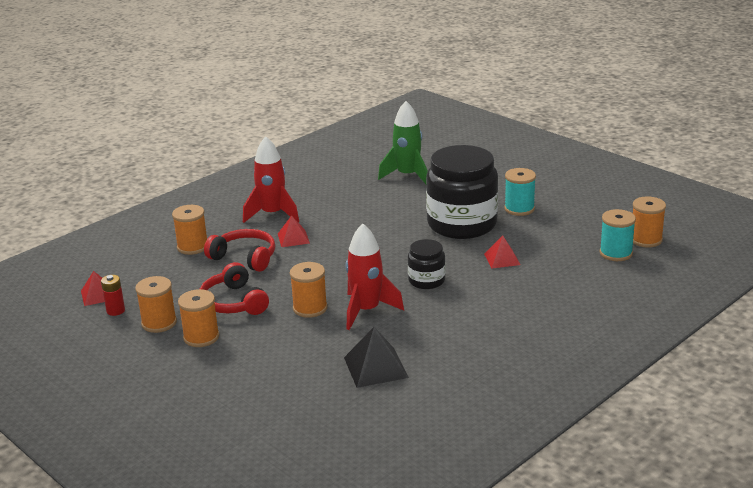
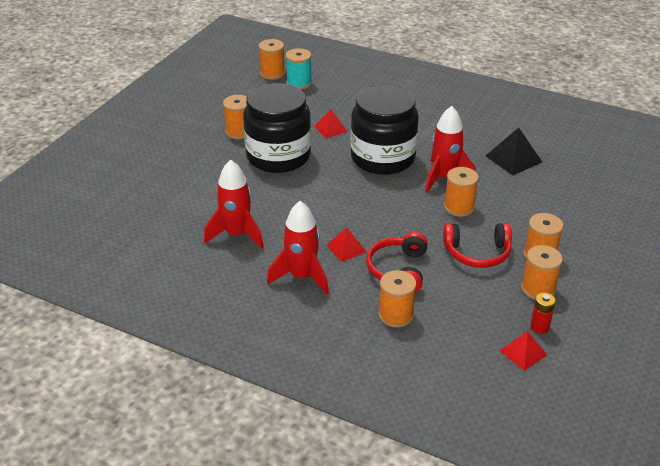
camera: 110 degrees left, 10 degrees up
red headphones [200,262,269,315] -> red headphones turned 45 degrees clockwise [443,223,512,268]
green rocket [378,101,428,184] -> none
black jar [408,239,445,289] -> black jar [350,85,419,175], size x2.05
turquoise spool [504,168,536,216] -> orange spool [223,95,247,139]
none -> red rocket [204,160,264,248]

